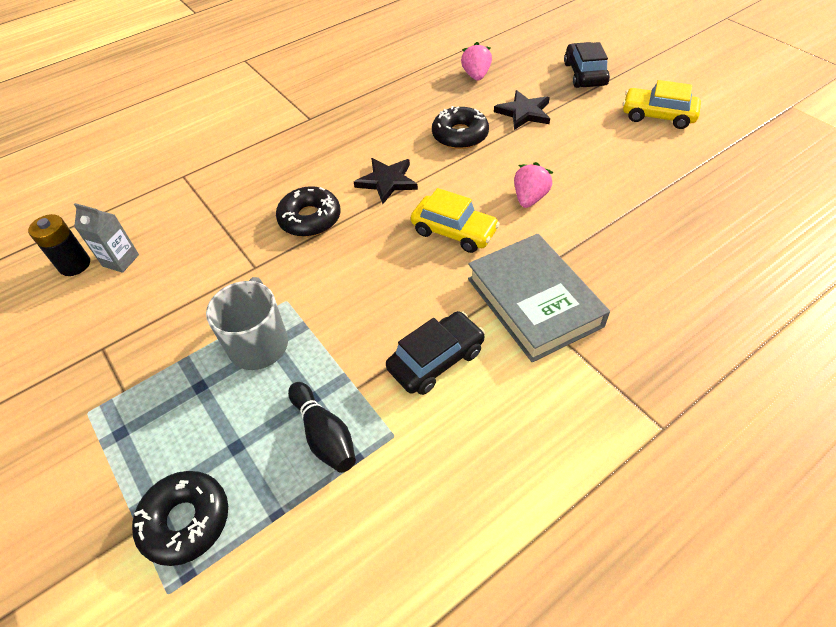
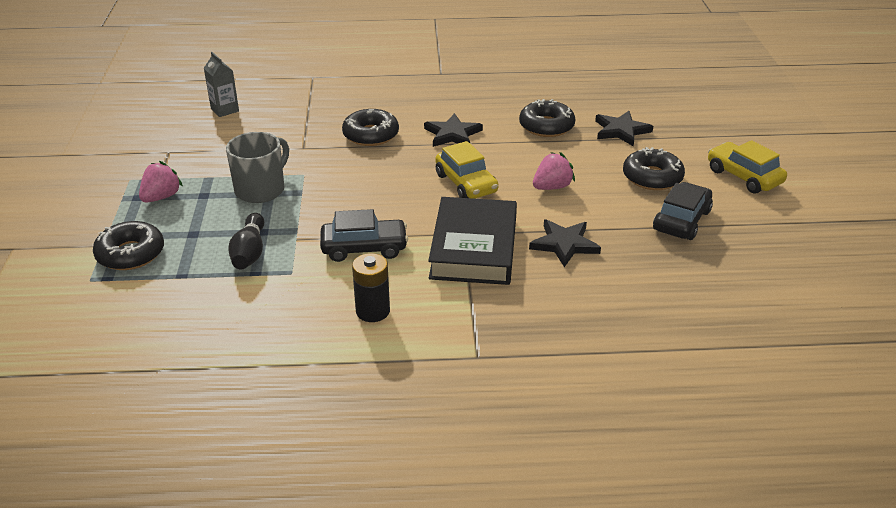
camera: 30 degrees right, 15 degrees down
black battery [28,214,90,276] -> black battery moved to [352,253,390,322]
pink strawberry [461,42,492,81] -> pink strawberry moved to [139,161,183,202]
grey book [468,234,610,362] -> black book [428,197,517,285]
black car [564,42,610,88] -> black car moved to [653,182,713,240]
none -> black star [529,219,601,267]
none -> black donut [623,147,685,190]

